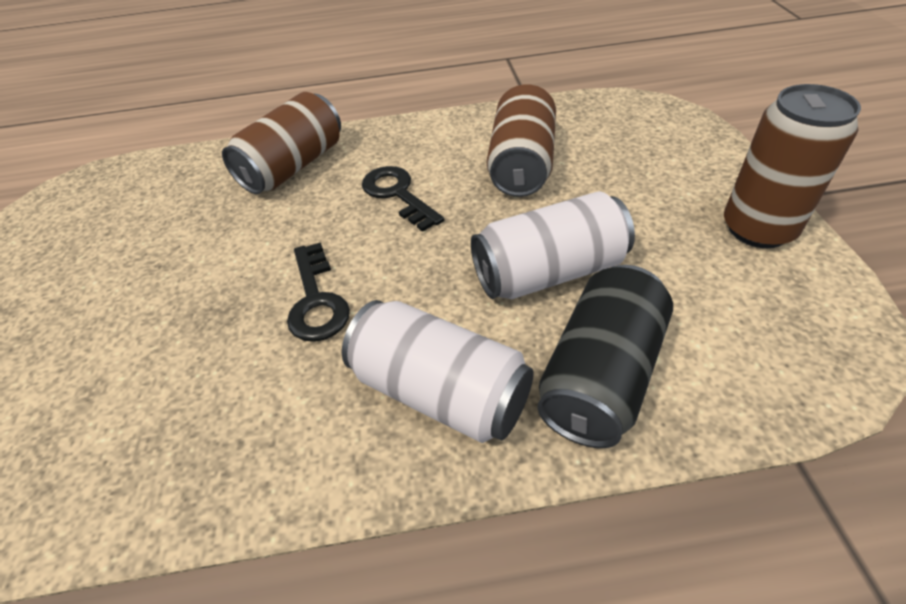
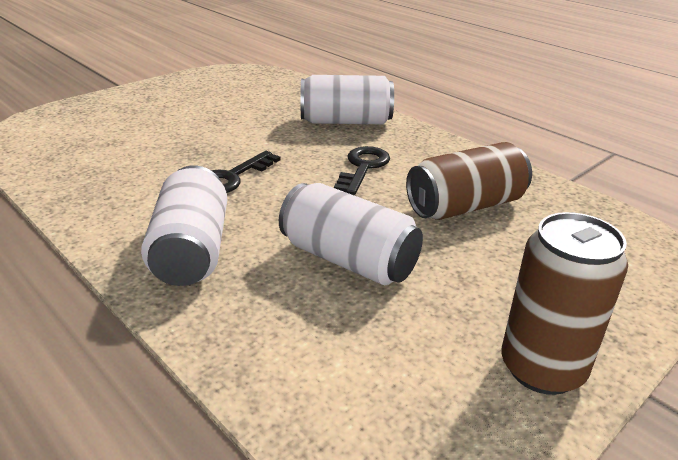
camera: 50 degrees right, 15 degrees down
brown can [222,92,341,194] -> white can [300,75,394,124]
black can [537,265,673,448] -> none

